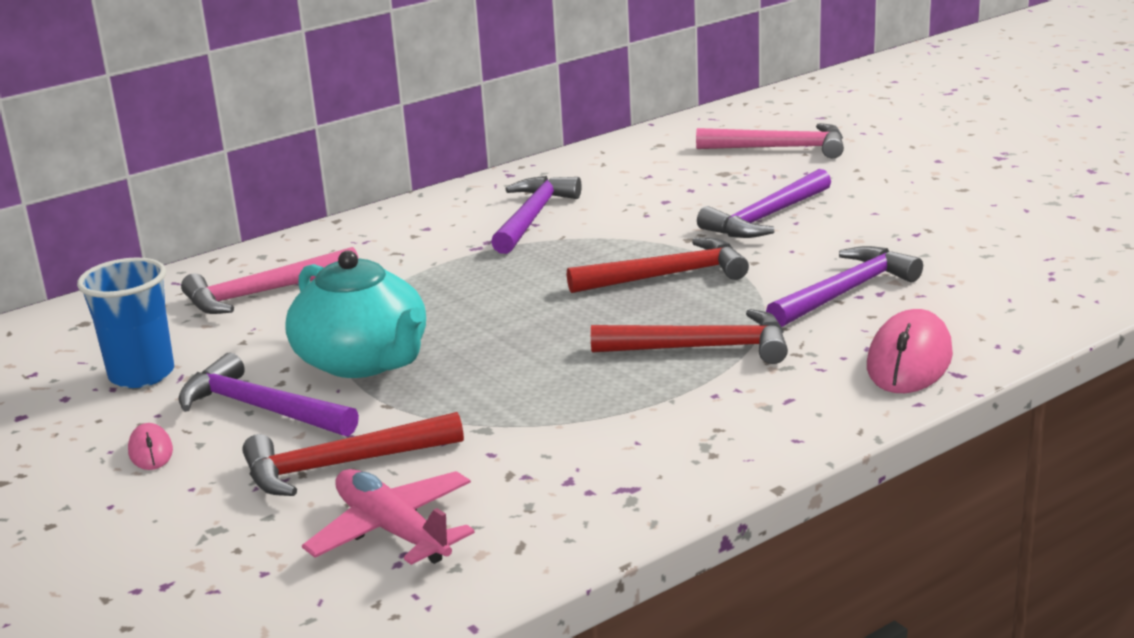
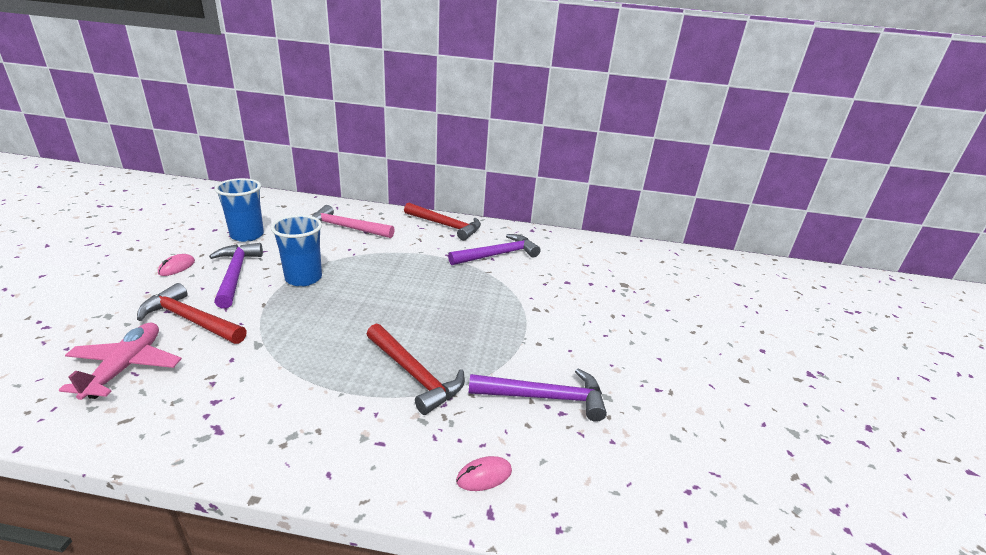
camera: 40 degrees right, 5 degrees up
turquoise teapot [285,251,426,378] -> blue cup [271,215,322,287]
red hammer [567,238,749,293] -> red hammer moved to [404,203,481,240]
pink hammer [696,123,844,159] -> none
purple hammer [697,169,831,238] -> none
pink mouse [867,309,953,393] -> pink mouse [456,456,512,491], size x0.51

